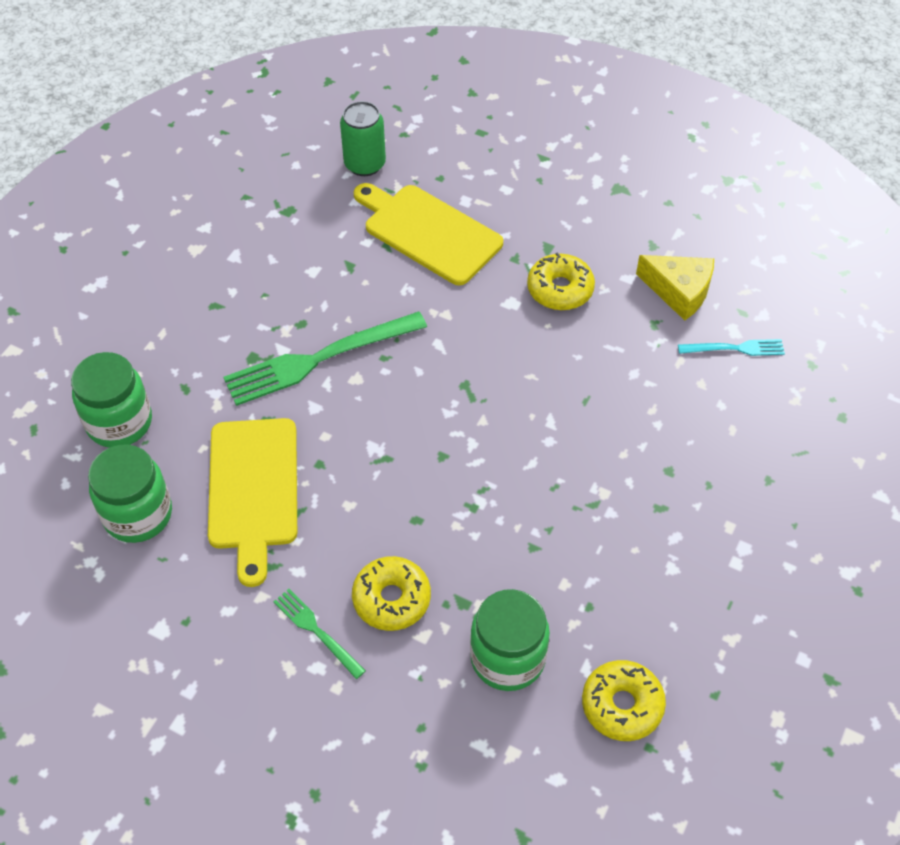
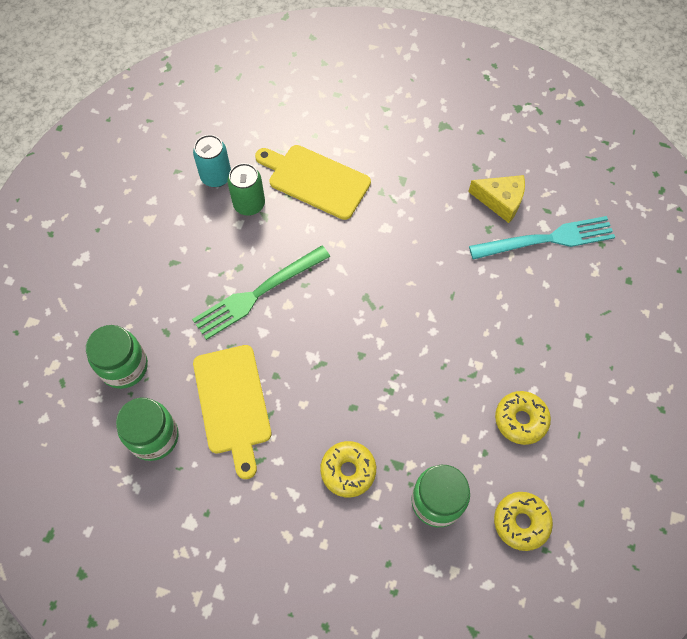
camera: 10 degrees left, 10 degrees up
green fork [273,589,366,679] -> none
green can [340,101,386,176] -> green can moved to [227,163,265,216]
yellow donut [527,253,595,310] -> yellow donut moved to [495,391,551,445]
turquoise fork [678,339,785,356] -> turquoise fork [469,216,615,260], size x1.97
none -> turquoise can [193,135,231,187]

